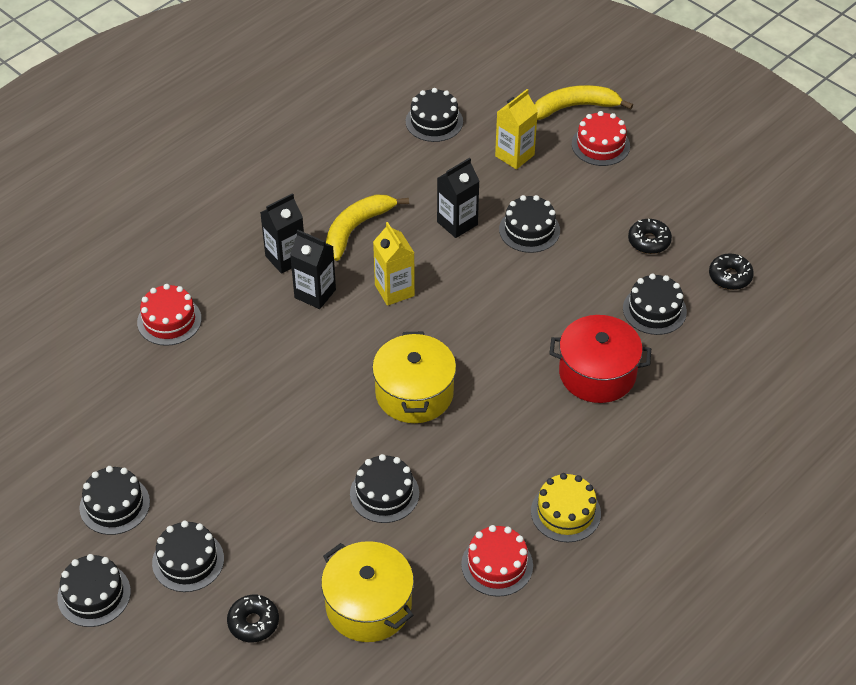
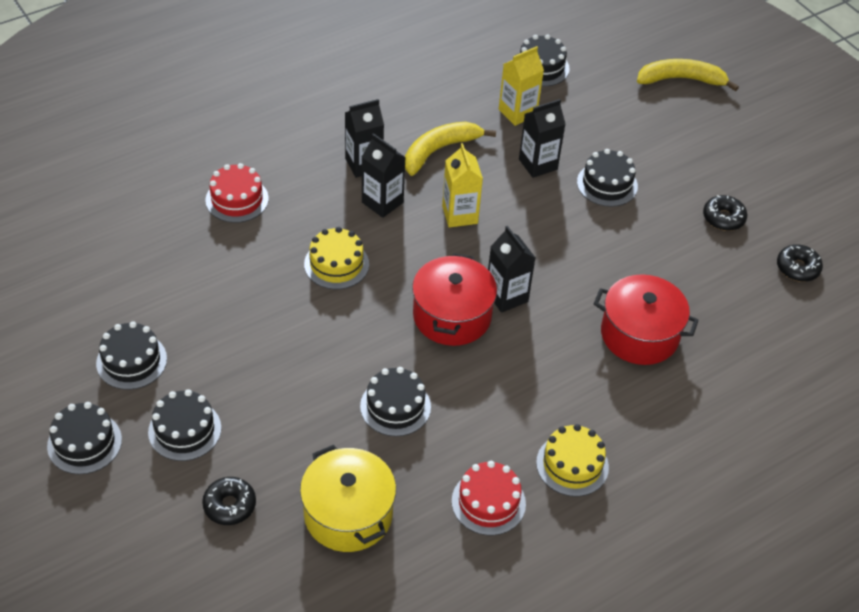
camera: 10 degrees right, 0 degrees up
yellow pot [372,332,456,423] -> red pot [412,253,497,346]
yellow carton [495,89,538,169] -> yellow carton moved to [499,46,544,126]
red cake [572,111,630,166] -> none
black cake [623,274,687,335] -> none
none -> yellow cake [304,227,369,289]
none -> black carton [488,226,536,313]

